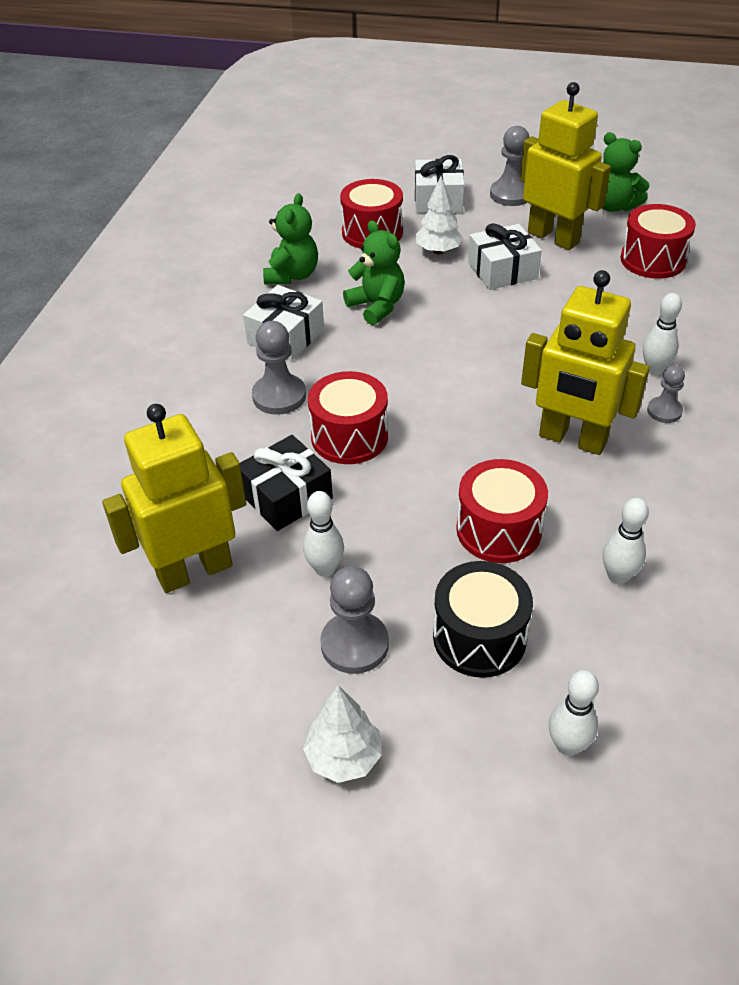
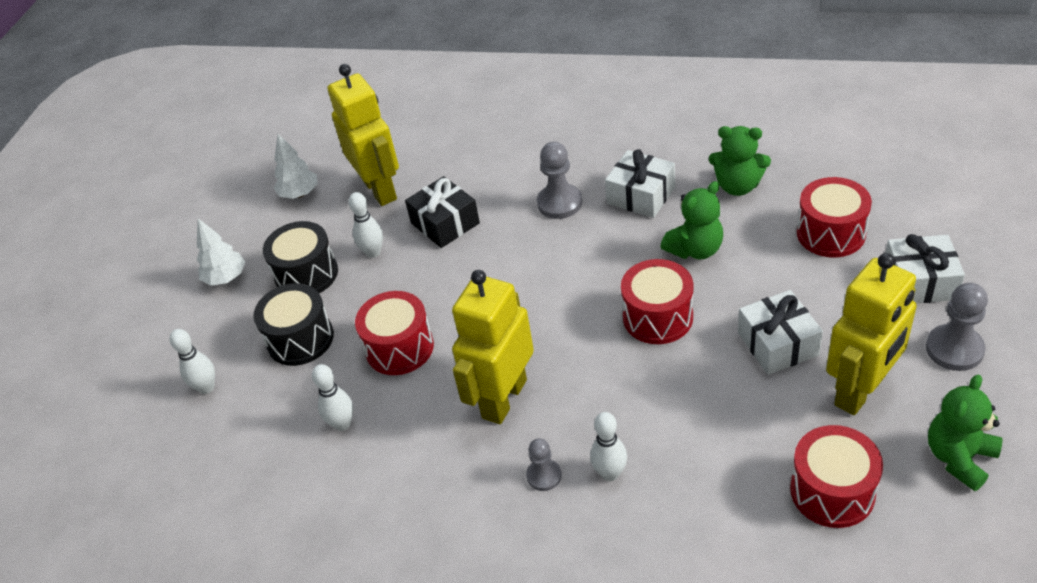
camera: 95 degrees right, 0 degrees up
red drum [308,371,388,464] -> red drum moved to [621,259,693,344]
grey pawn [320,566,389,674] -> black drum [263,221,338,293]
white tree [416,176,463,255] -> white tree moved to [274,134,317,199]

